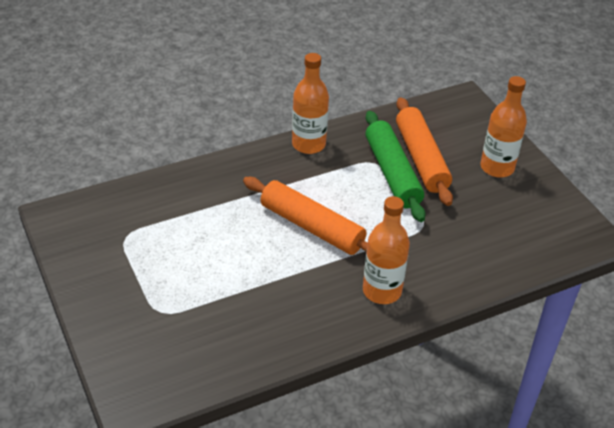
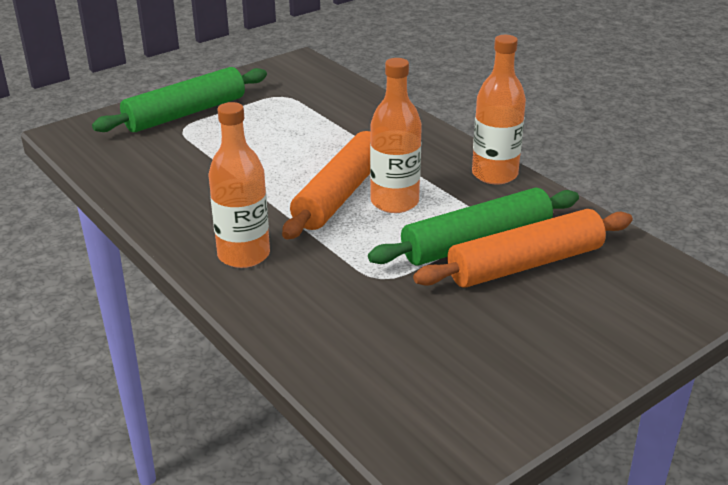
camera: 80 degrees right, 10 degrees down
orange bottle [480,76,527,178] -> orange bottle moved to [370,58,422,213]
none -> green rolling pin [92,67,267,132]

